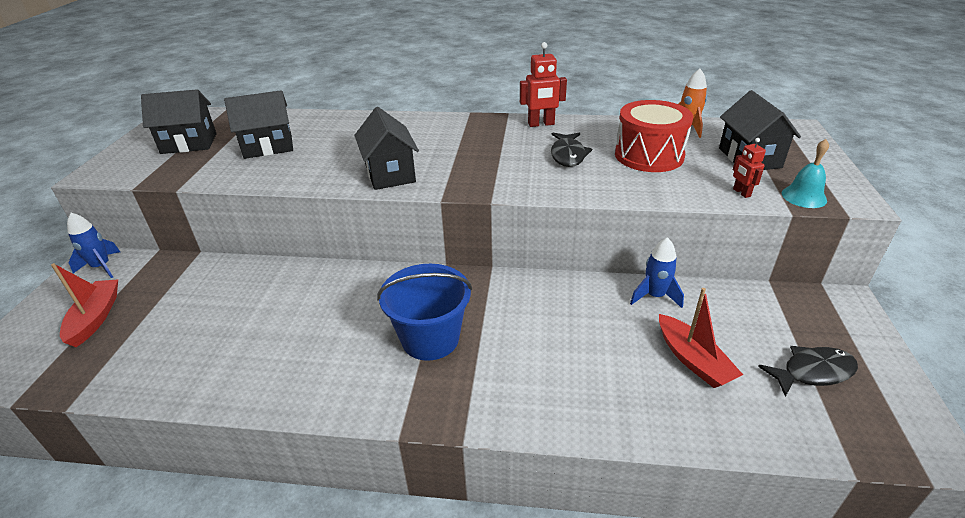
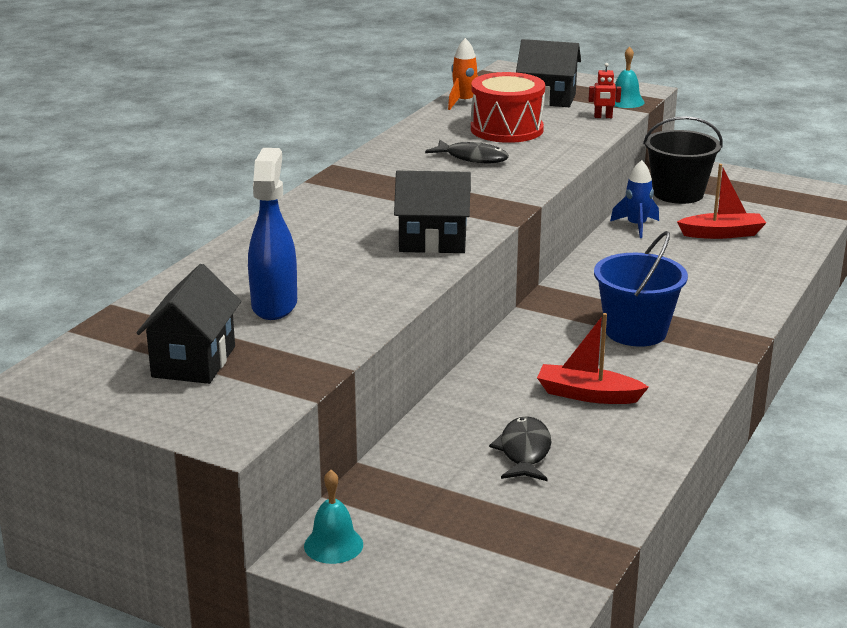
camera: 70 degrees left, 10 degrees down
red boat [51,263,118,347] -> red boat moved to [537,313,649,404]
blue rocket [67,213,120,278] -> turquoise bell [304,470,363,564]
black house [224,90,293,159] -> blue spray bottle [248,148,297,320]
red robot [520,42,567,127] -> none
black fish [758,346,858,397] -> black fish moved to [489,416,552,481]
none -> black bucket [643,116,723,204]

